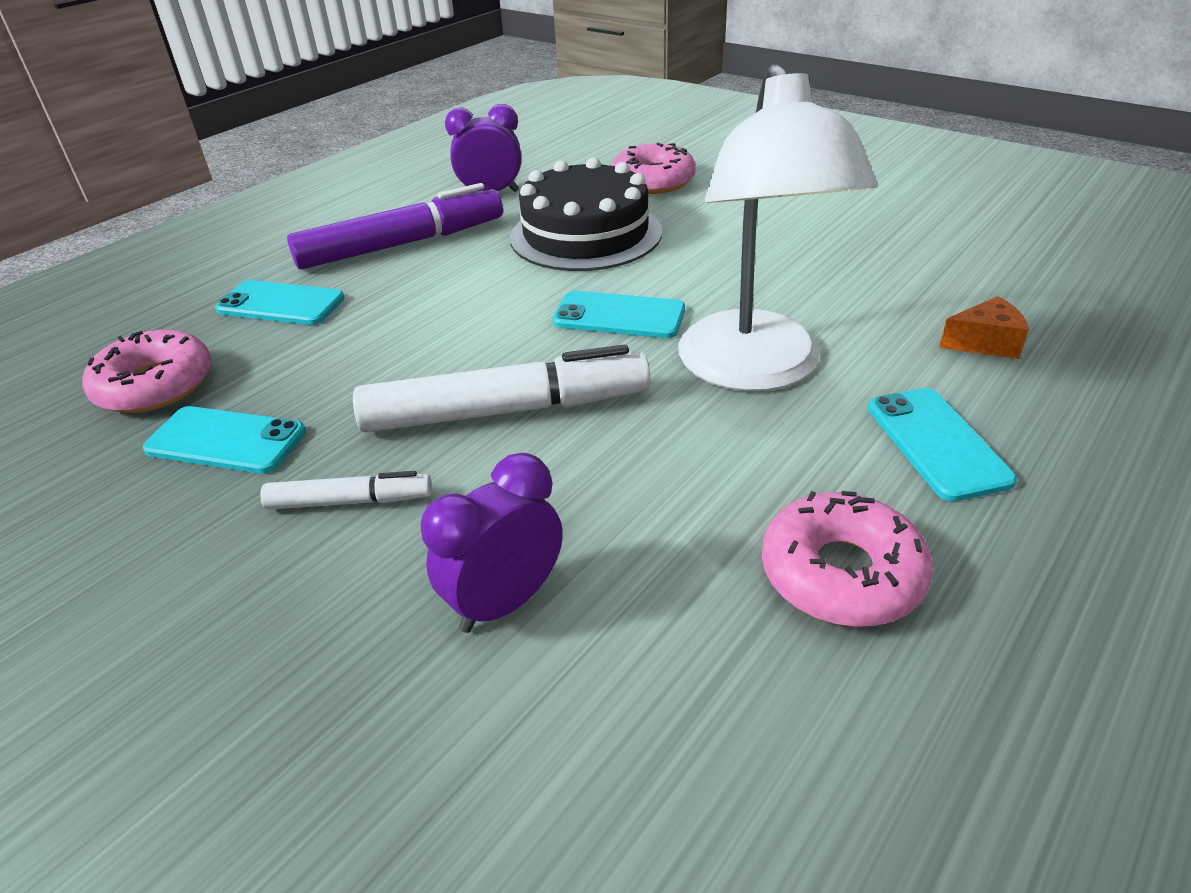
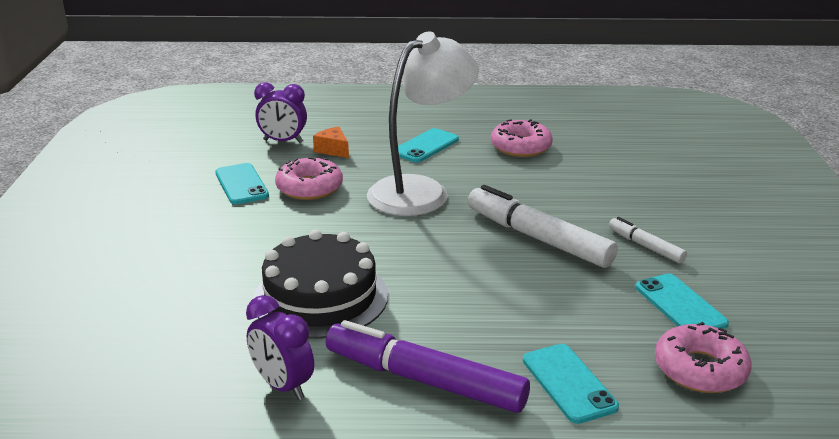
camera: 130 degrees left, 10 degrees down
purple clock [420,453,563,633] -> purple clock moved to [254,82,307,143]
turquoise phone [553,291,685,338] -> turquoise phone moved to [215,163,269,204]
pink donut [612,143,696,194] -> pink donut moved to [275,157,343,200]

